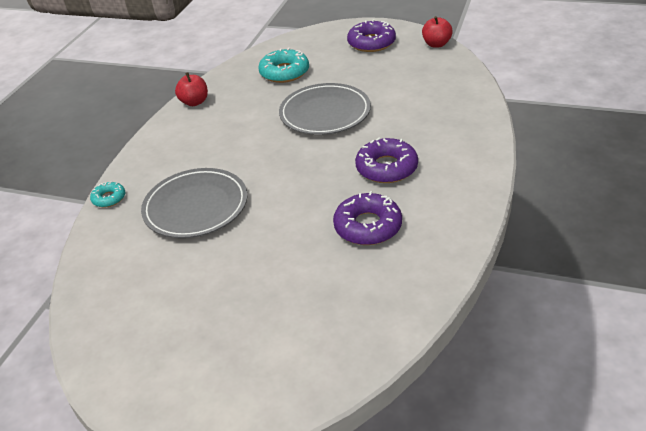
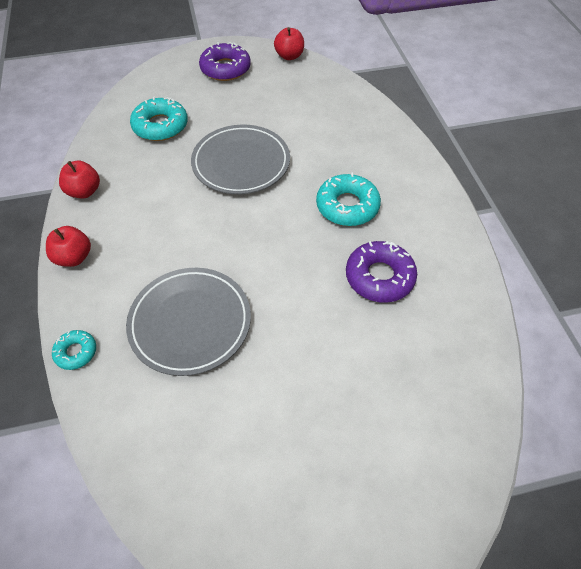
camera: 35 degrees left, 15 degrees up
purple donut [355,137,418,183] -> turquoise donut [316,173,381,226]
none -> red apple [46,226,91,267]

